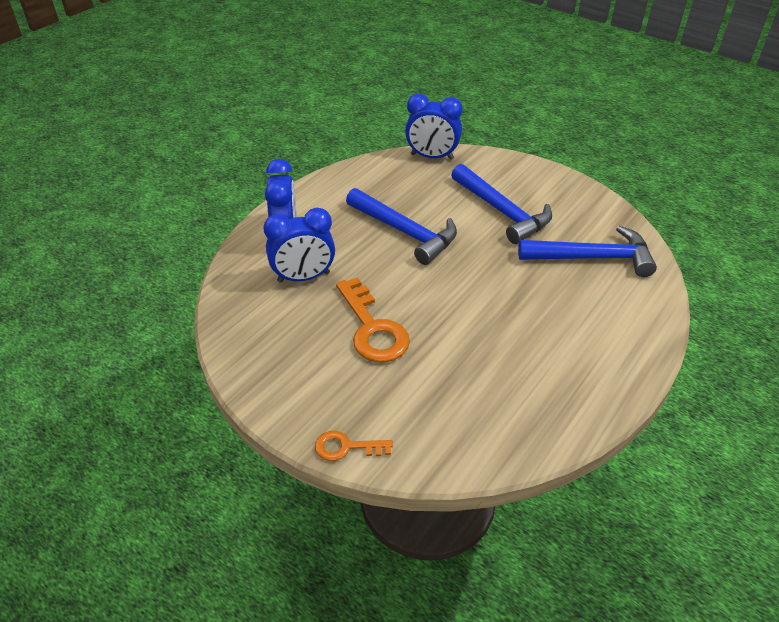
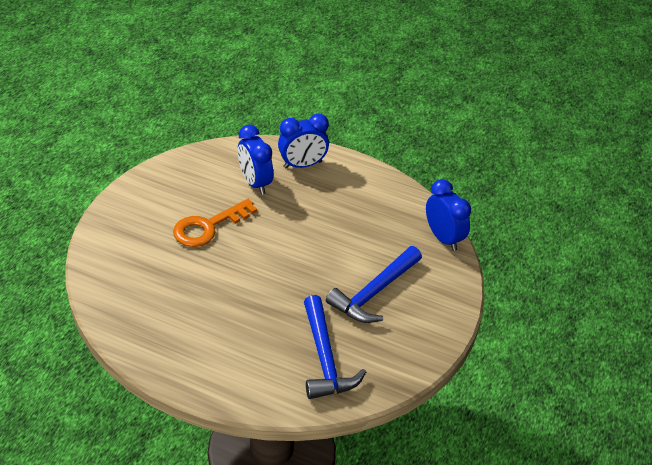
camera: 75 degrees right, 0 degrees up
orange key [315,431,393,461] -> none
blue hammer [346,188,457,265] -> none
blue clock [405,93,463,160] -> blue clock turned 150 degrees clockwise [426,179,471,251]

